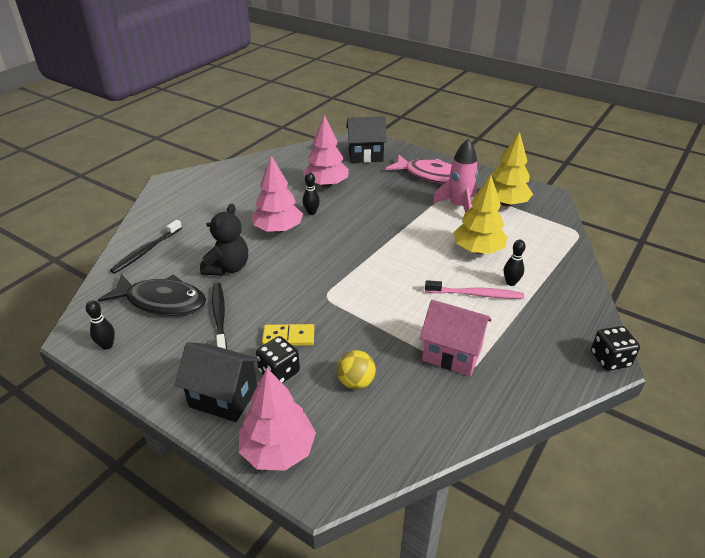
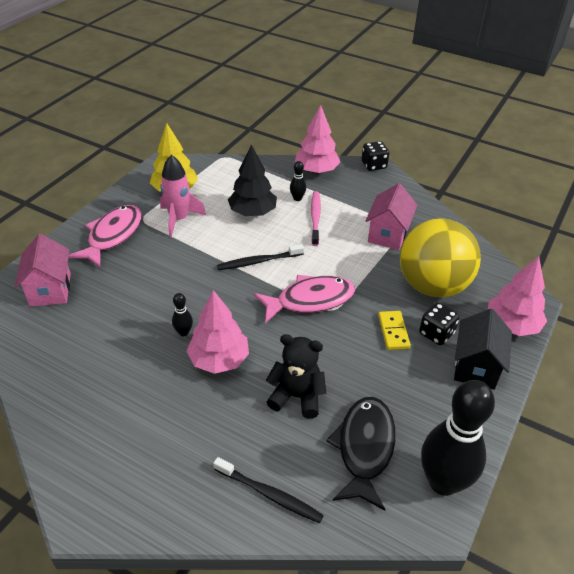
camera: 95 degrees left, 5 degrees up
black bowling pin [86,300,115,350] -> black bowling pin [421,380,495,496], size x2.42
black toothbrush [212,282,227,349] -> black toothbrush moved to [217,244,304,270]
pink tree [303,115,349,187] -> pink tree moved to [295,105,340,174]
yellow ball [337,350,376,390] -> yellow ball [400,218,481,297], size x2.48
black house [346,117,387,163] -> pink house [15,234,71,307]
yellow tree [453,175,507,254] -> black tree [228,145,277,216]
none -> pink fish [254,275,355,323]

